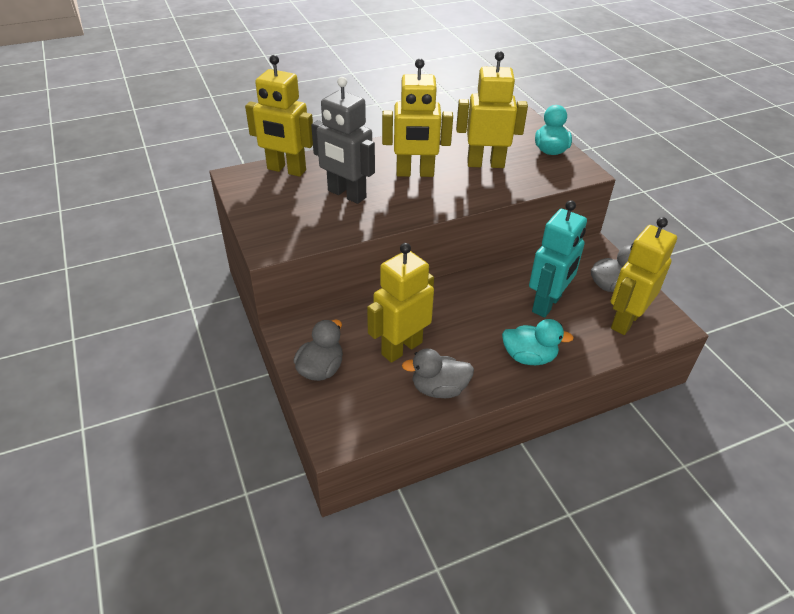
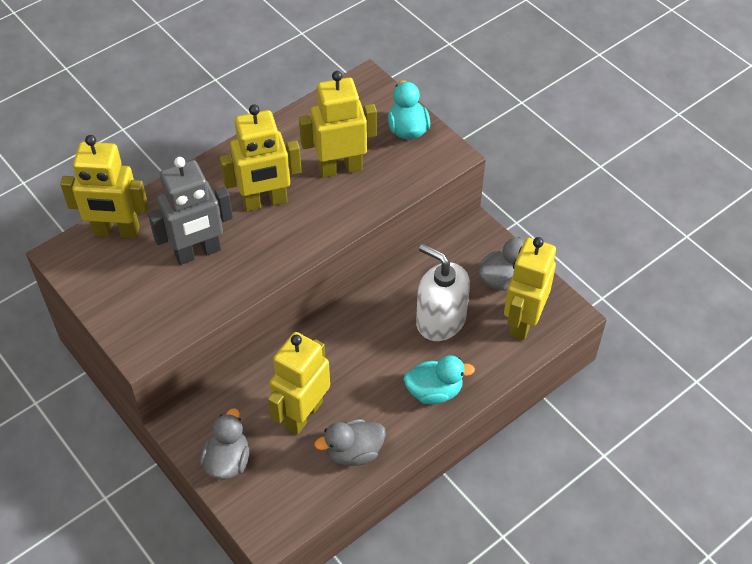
camera: 15 degrees left, 10 degrees up
grey robot [311,77,375,204] -> grey robot turned 45 degrees counterclockwise [148,157,233,265]
turquoise robot [529,200,587,318] -> white soap dispenser [416,244,470,341]

